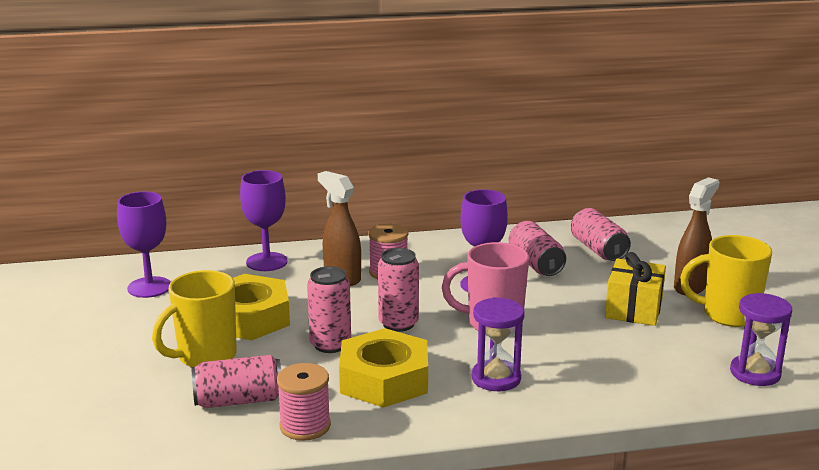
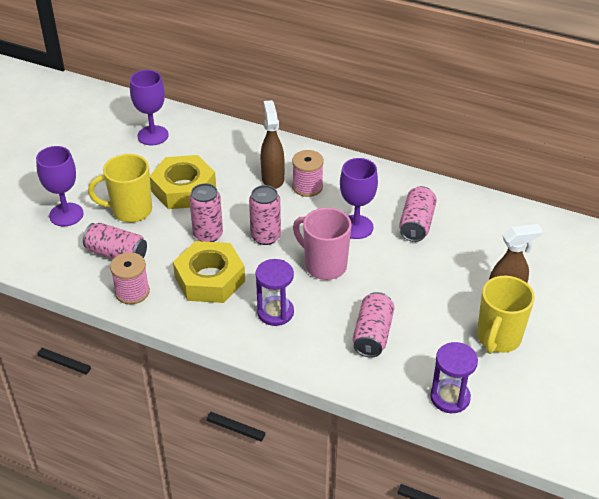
camera: 35 degrees right, 20 degrees up
purple goblet [240,170,288,271] -> purple goblet moved to [36,146,84,226]
pink can [571,208,631,261] -> pink can moved to [353,292,395,358]
yellow gift [605,252,666,326] -> none
yellow mug [680,235,772,327] -> yellow mug turned 105 degrees counterclockwise [477,276,535,354]

